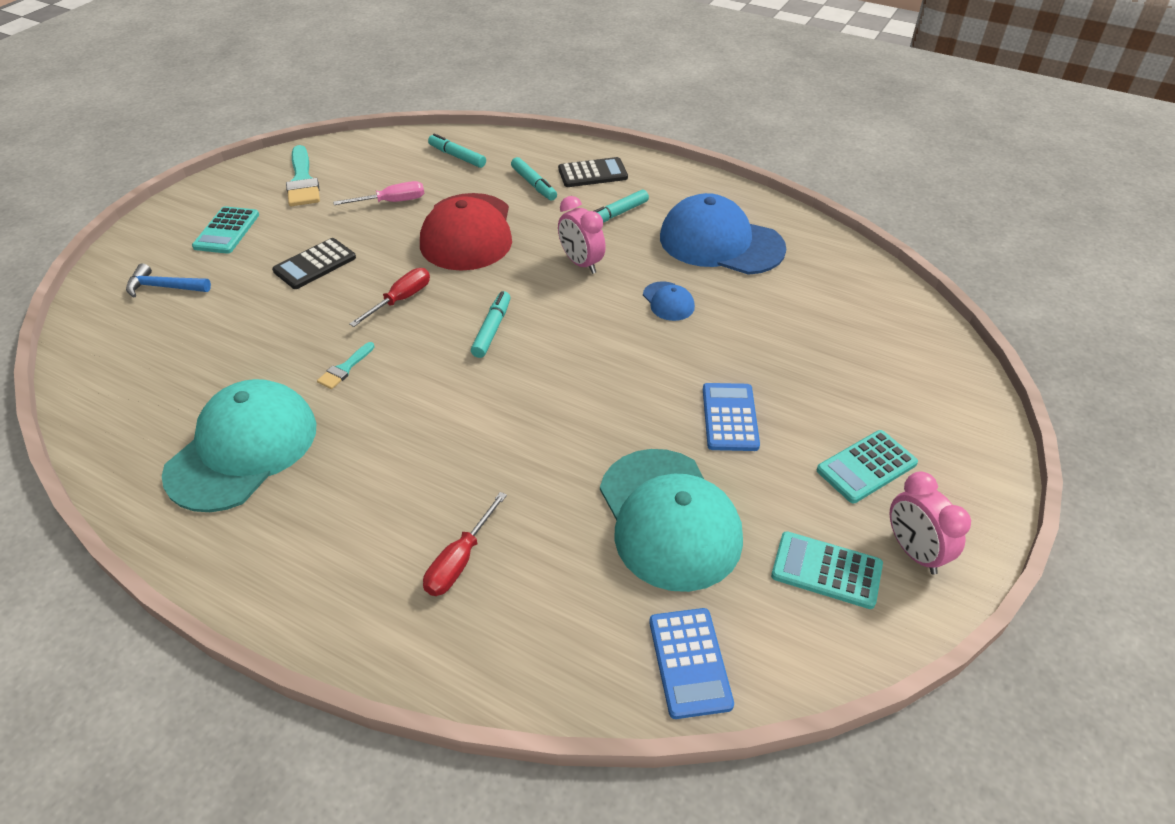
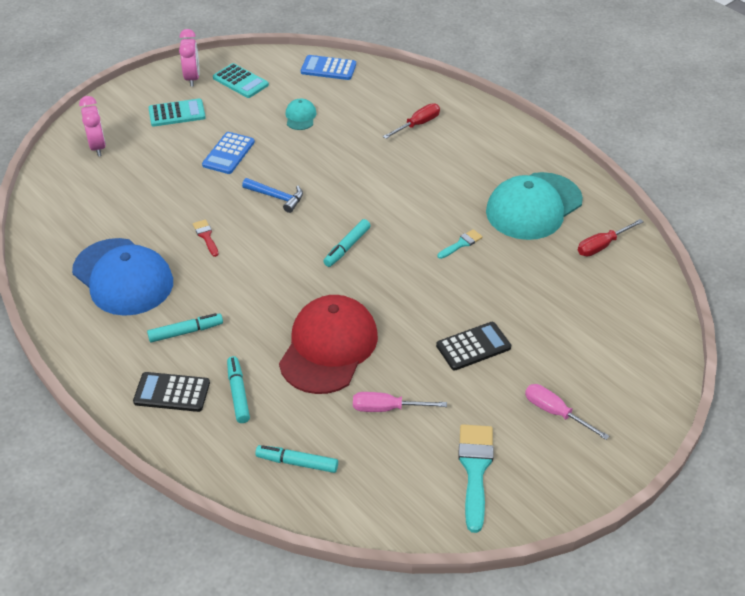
camera: 160 degrees left, 0 degrees up
blue hammer [126,263,211,297] -> blue hammer moved to [242,178,303,213]
turquoise calculator [192,206,259,254] -> pink screwdriver [525,384,609,440]
red screwdriver [349,268,430,327] -> red screwdriver moved to [578,219,643,256]
turquoise marker [428,133,486,168] -> turquoise marker turned 135 degrees clockwise [255,445,338,473]
pink clock [558,196,606,274] -> pink clock moved to [79,96,106,157]
turquoise cap [600,449,743,592] -> turquoise cap [285,99,317,130], size x0.44
blue cap [643,281,695,321] -> red brush [193,219,219,257]
blue calculator [649,608,734,719] -> blue calculator turned 90 degrees counterclockwise [301,55,356,80]

